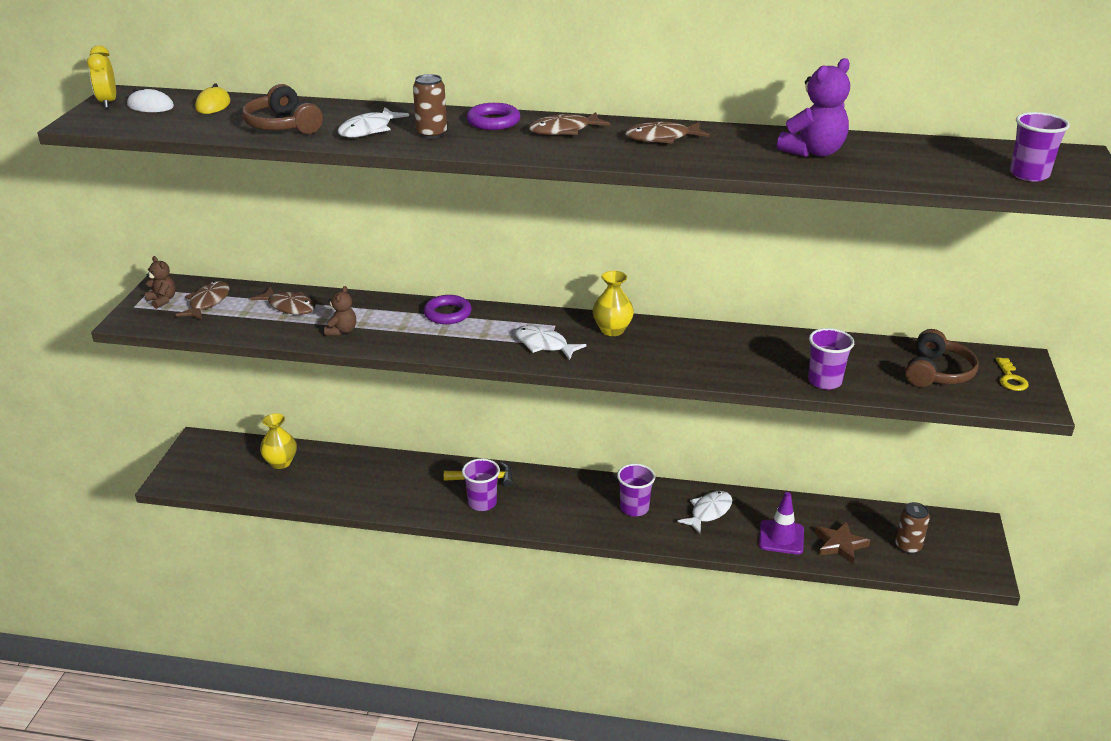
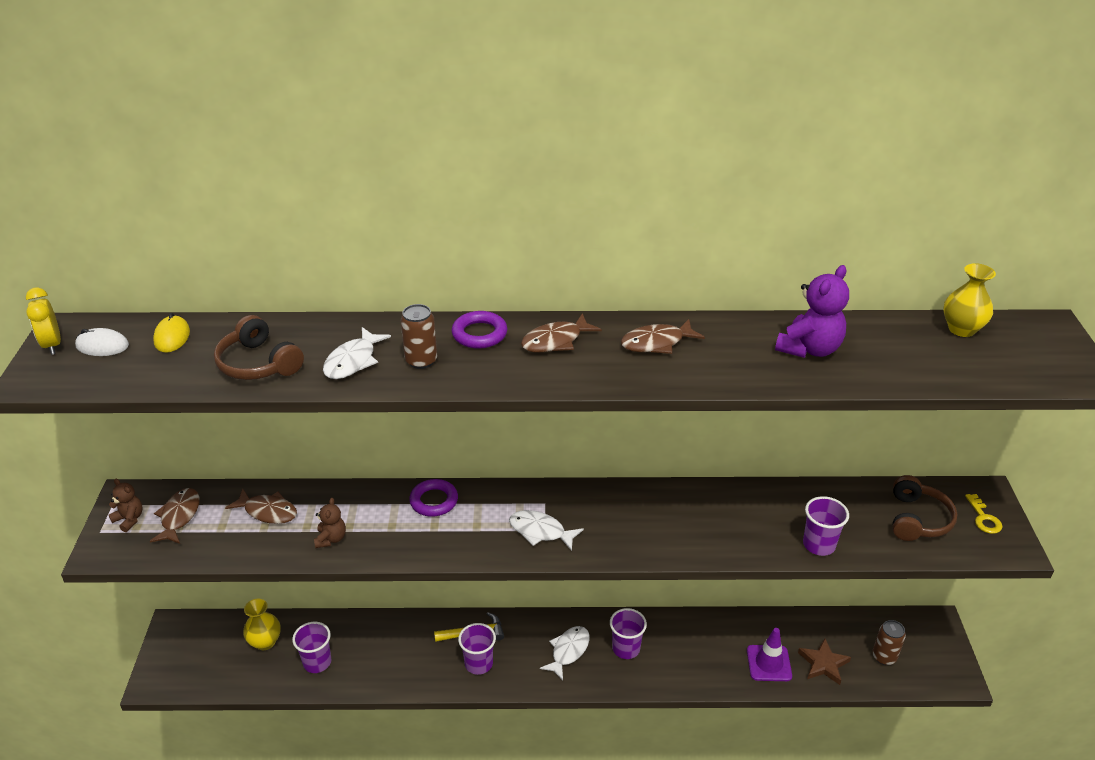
camera: 10 degrees left, 5 degrees up
yellow vase [593,271,634,336] -> yellow vase moved to [943,263,996,337]
white fish [677,491,732,534] -> white fish moved to [540,626,590,680]
purple cup [1010,112,1070,182] -> purple cup moved to [292,622,332,673]

